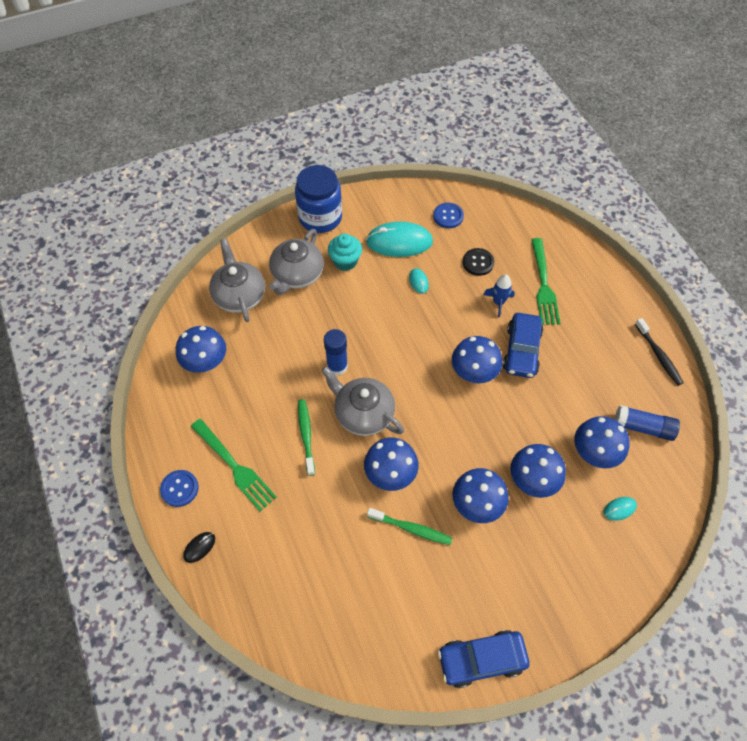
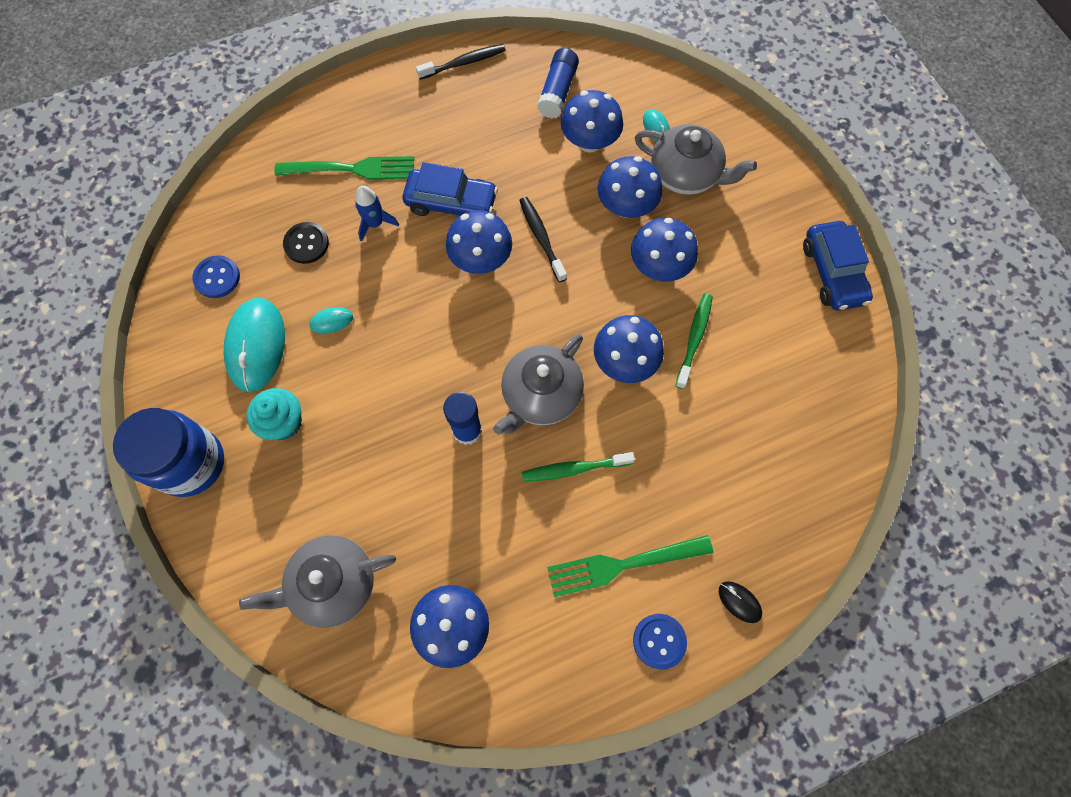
camera: 90 degrees left, 10 degrees up
green fork [191,419,277,511] -> green fork turned 150 degrees counterclockwise [547,535,713,597]
grey teapot [269,229,324,295] -> grey teapot moved to [635,124,757,195]
none -> black toothbrush [519,197,567,282]

